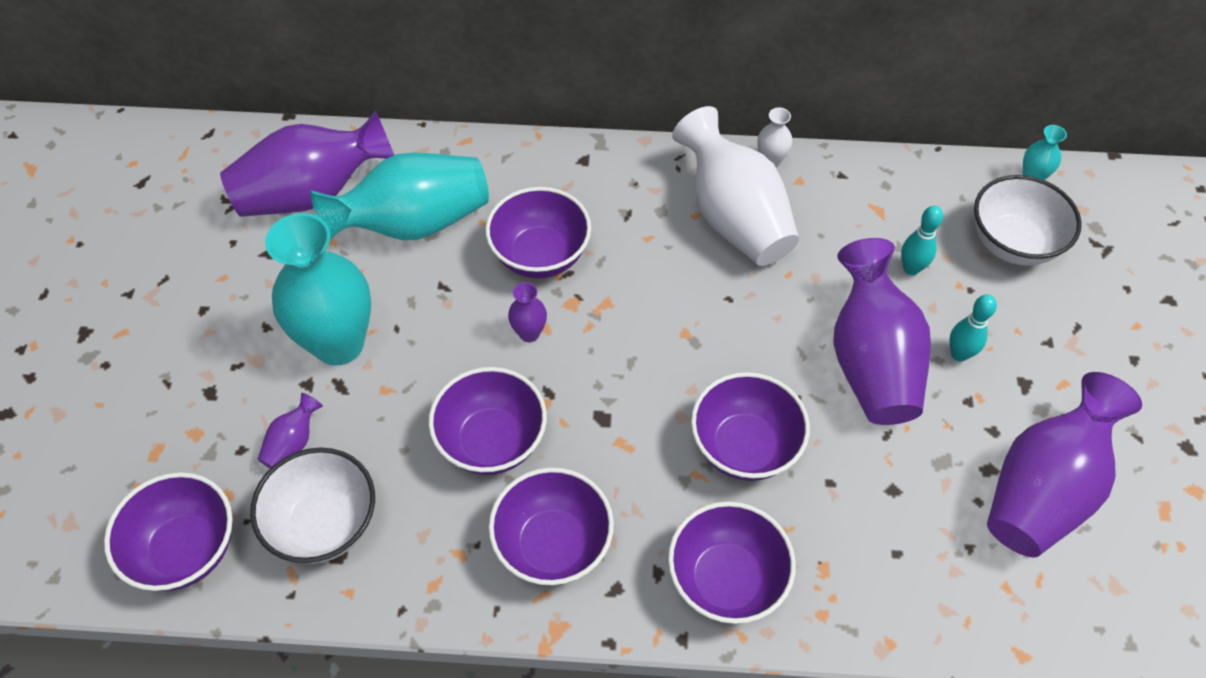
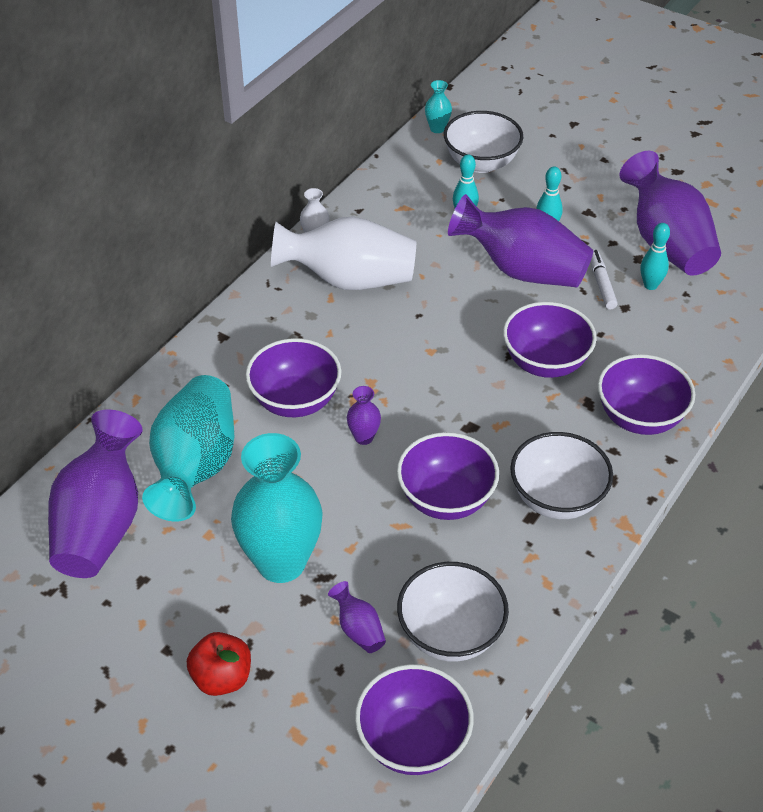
camera: 60 degrees left, 10 degrees down
purple bowl [488,467,614,586] -> white bowl [510,432,613,519]
none -> red apple [187,632,251,696]
none -> white marker [590,249,618,310]
none -> turquoise bowling pin [641,223,670,290]

